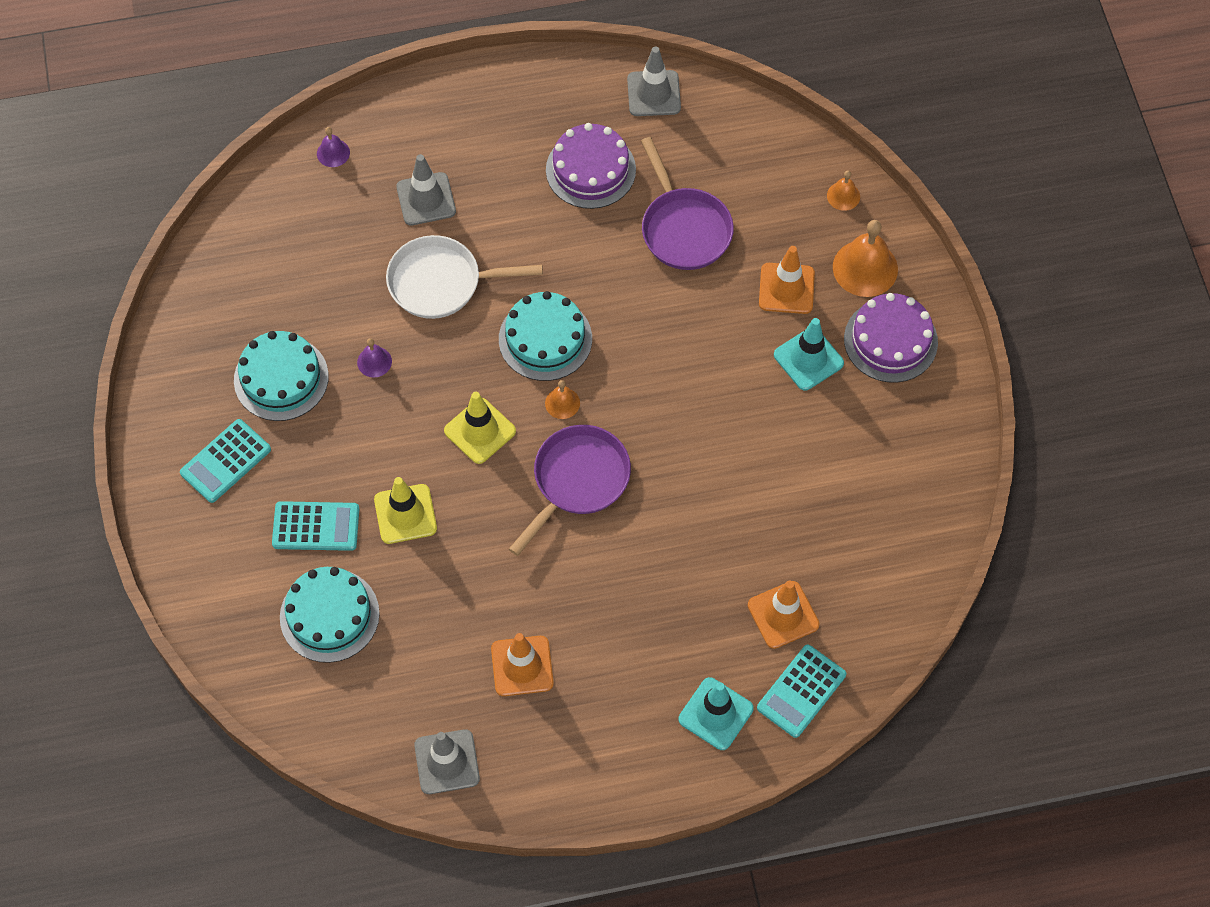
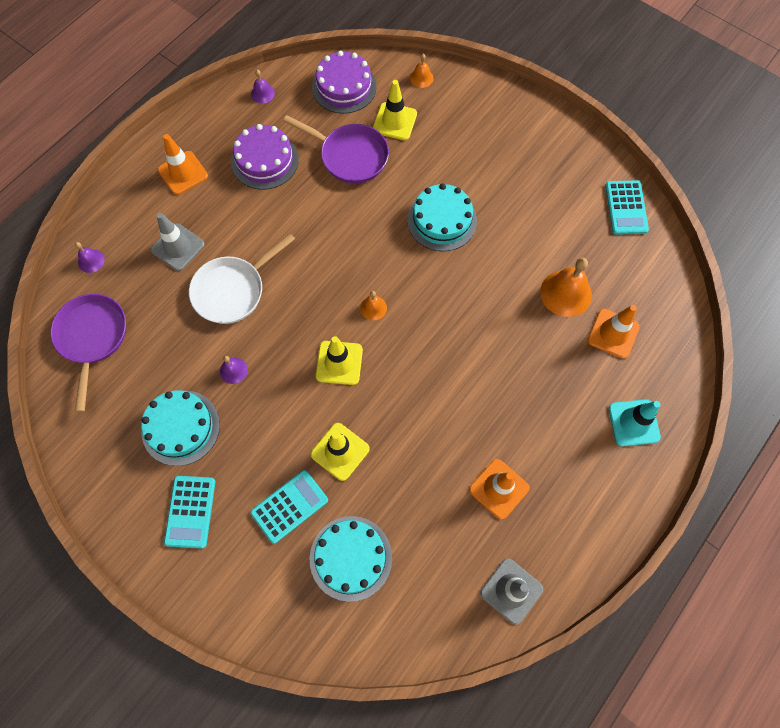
camera: 40 degrees left, 5 degrees up
turquoise cake [499,291,592,381] -> turquoise cake moved to [407,183,477,251]
purple pan [509,425,631,556] -> purple pan moved to [50,294,126,413]
grey traffic cone [627,47,681,116] -> purple bell [251,70,275,104]
turquoise calculator [757,644,846,738] -> turquoise calculator moved to [605,180,649,235]
orange traffic cone [759,246,815,314] -> orange traffic cone moved to [158,134,208,195]
turquoise traffic cone [774,318,844,391] -> none
orange bell [833,220,898,297] -> orange bell moved to [540,258,592,317]
purple cake [844,293,938,383] -> purple cake moved to [312,51,377,114]
none -> yellow traffic cone [373,80,417,140]

